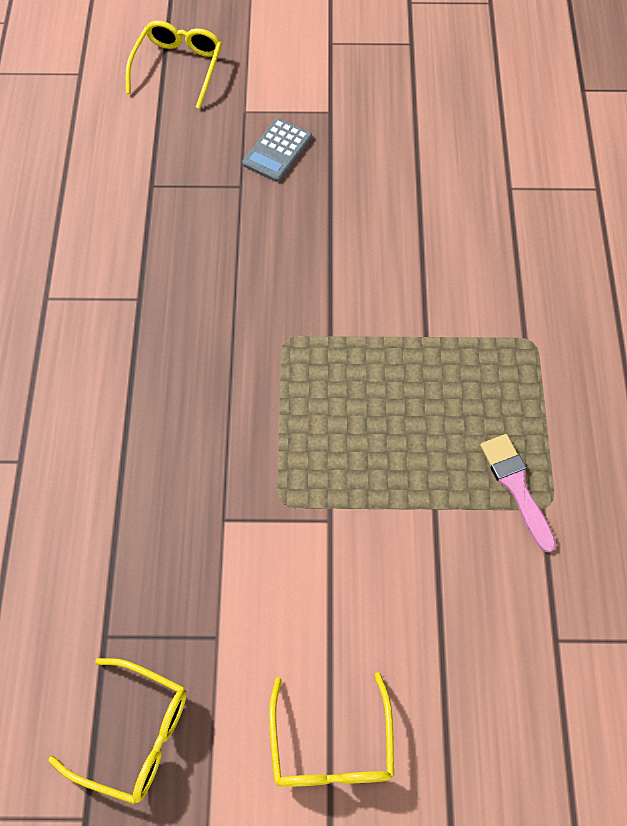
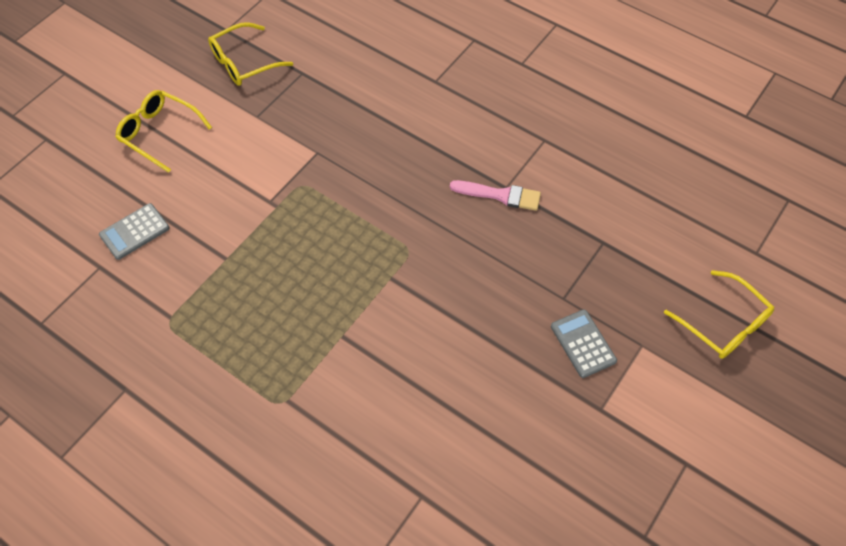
camera: 125 degrees right, 5 degrees down
pink brush [480,434,556,552] -> pink brush moved to [450,180,541,211]
none -> grey calculator [99,203,170,260]

